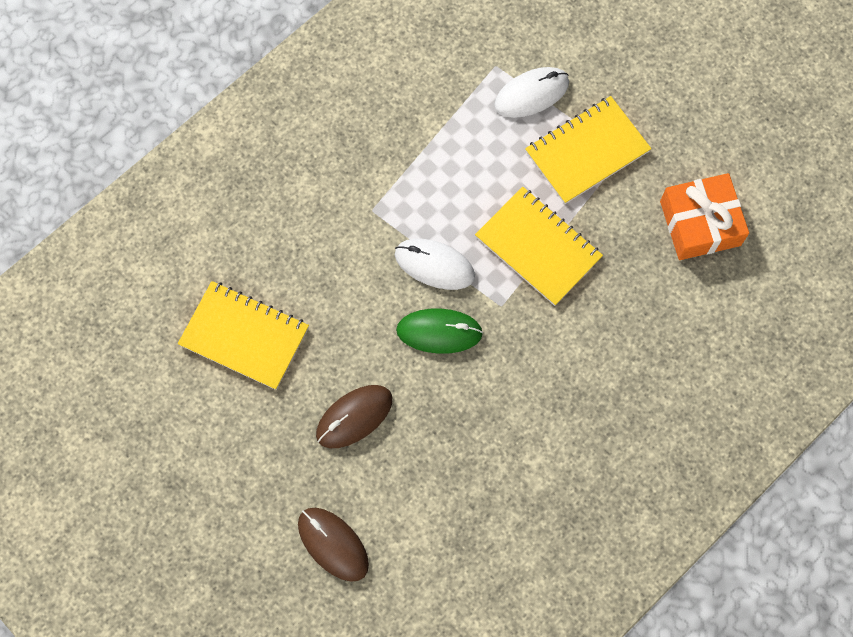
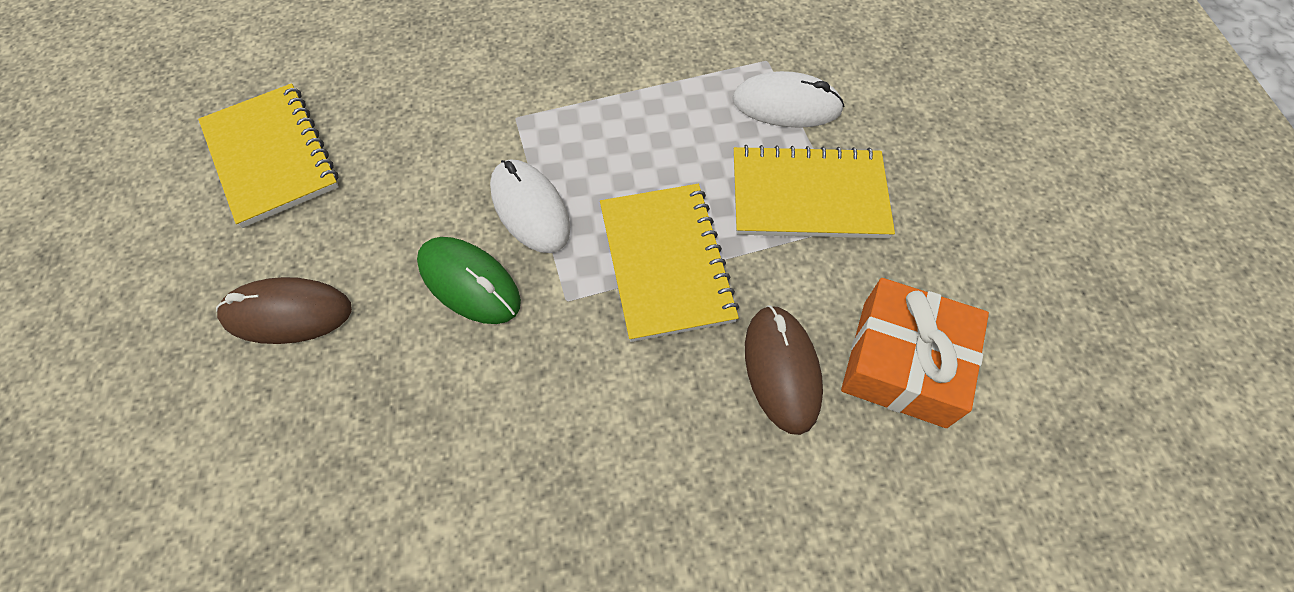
camera: 35 degrees right, 10 degrees down
brown mouse [298,508,369,582] -> brown mouse moved to [745,305,823,435]

